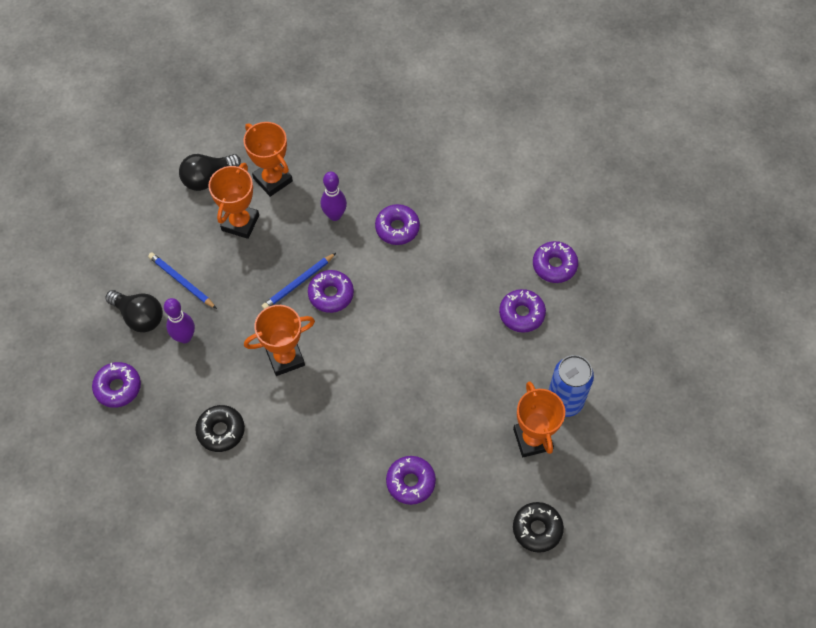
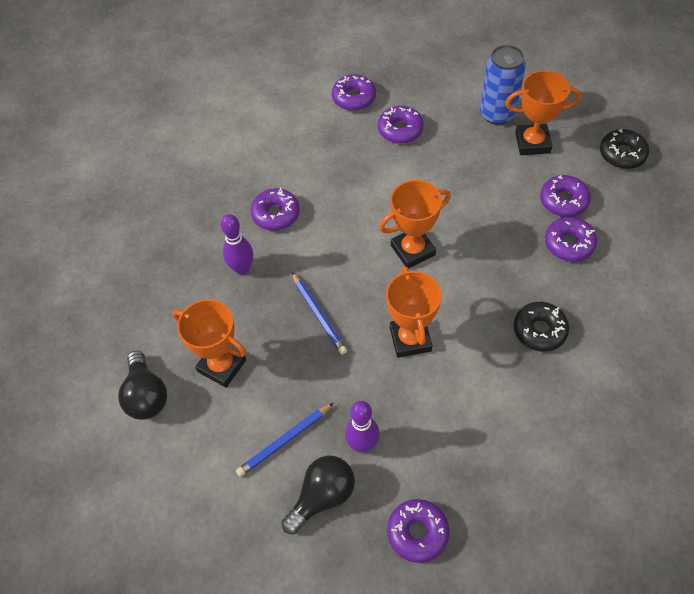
camera: 75 degrees left, 5 degrees down
black donut [195,405,245,452] -> black donut moved to [514,302,569,352]
orange trophy [243,122,293,197] -> orange trophy moved to [379,180,451,269]
purple donut [308,270,354,313] -> purple donut moved to [540,175,591,217]

